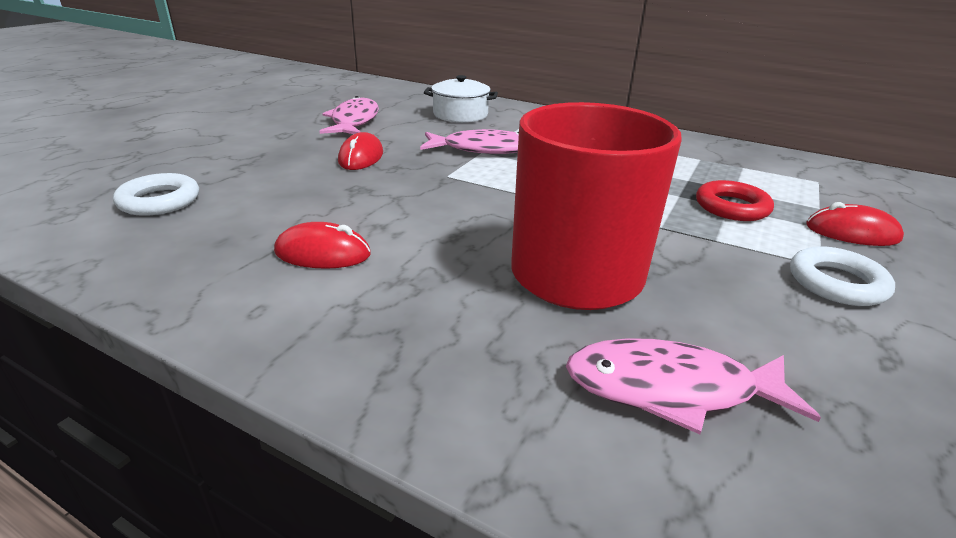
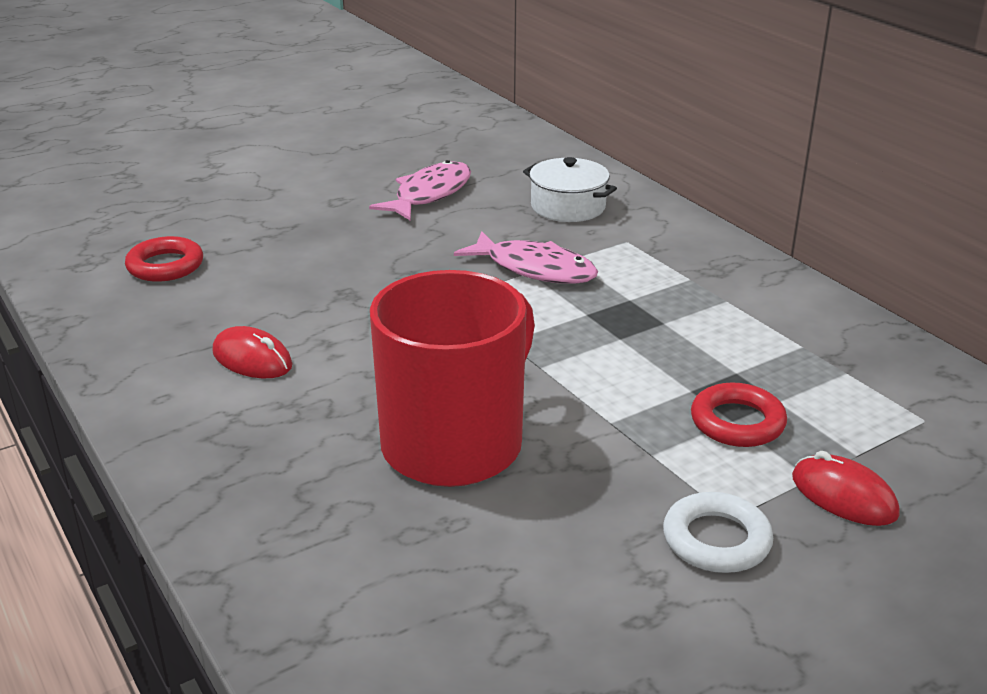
camera: 30 degrees right, 0 degrees up
white ring [113,173,199,216] -> red ring [125,236,203,282]
red mouse [338,132,383,170] -> none
pink fish [566,338,821,434] -> none

